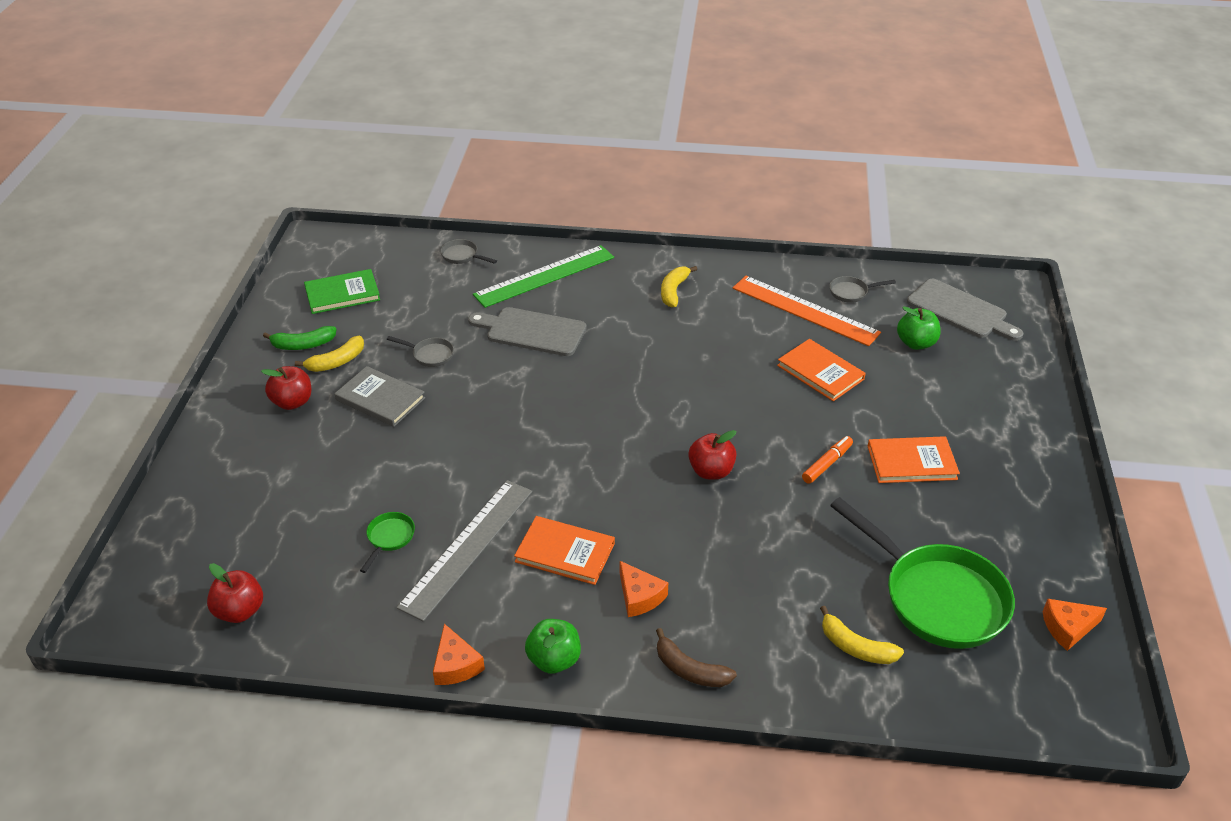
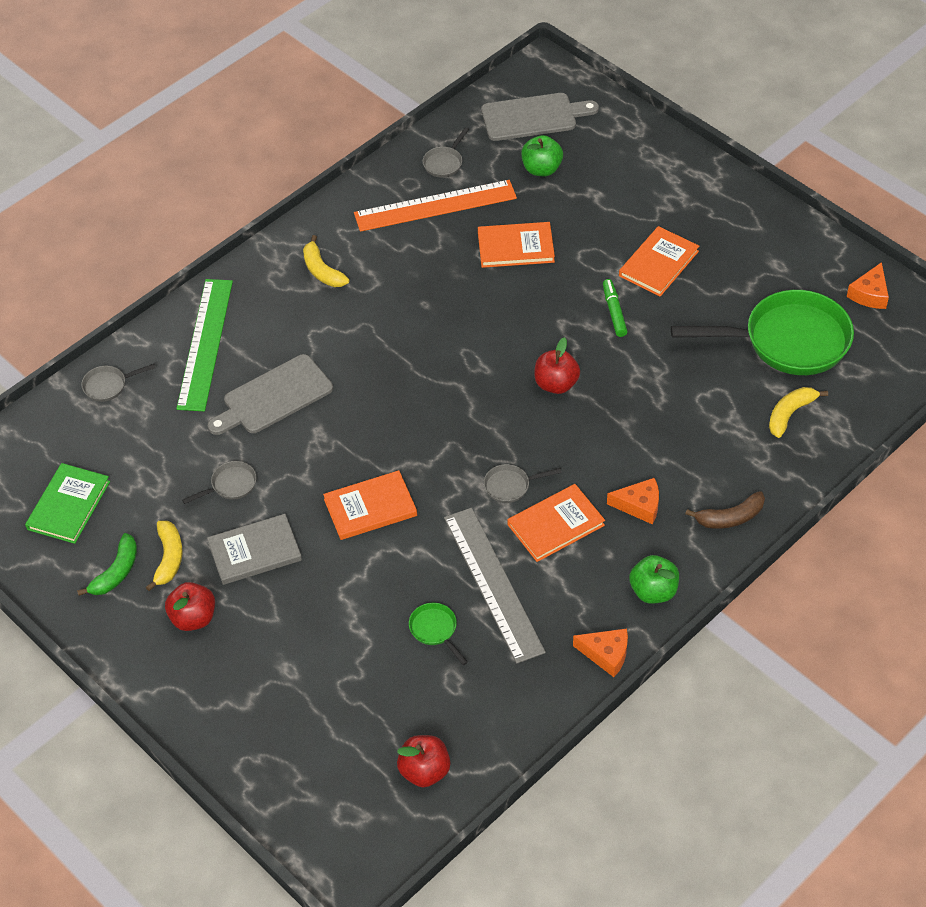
camera: 50 degrees left, 10 degrees up
orange marker [802,436,853,484] -> green marker [603,279,628,337]
yellow banana [820,606,904,664] -> yellow banana turned 150 degrees clockwise [769,387,828,438]
none -> orange book [323,470,417,540]
none -> grey pan [484,464,562,503]

